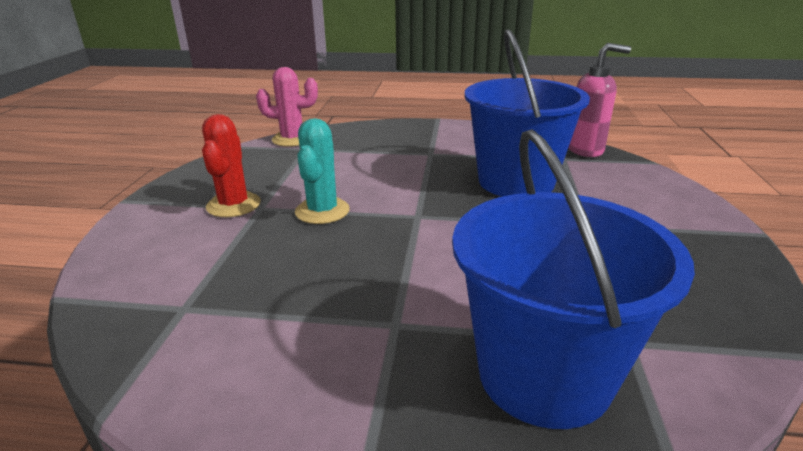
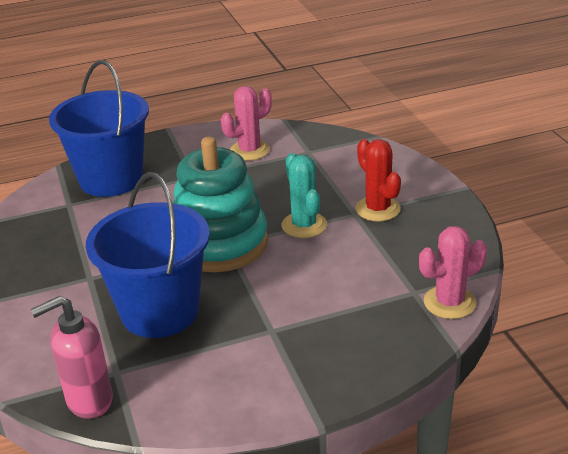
camera: 155 degrees right, 5 degrees up
none -> turquoise stacking toy [173,136,268,272]
none -> pink cactus [221,86,272,161]

